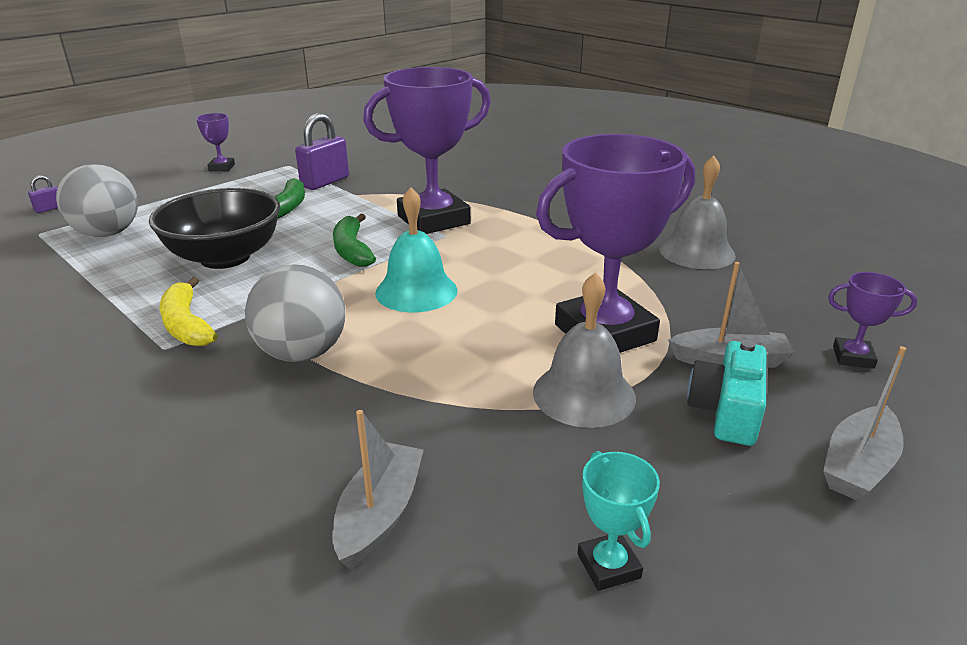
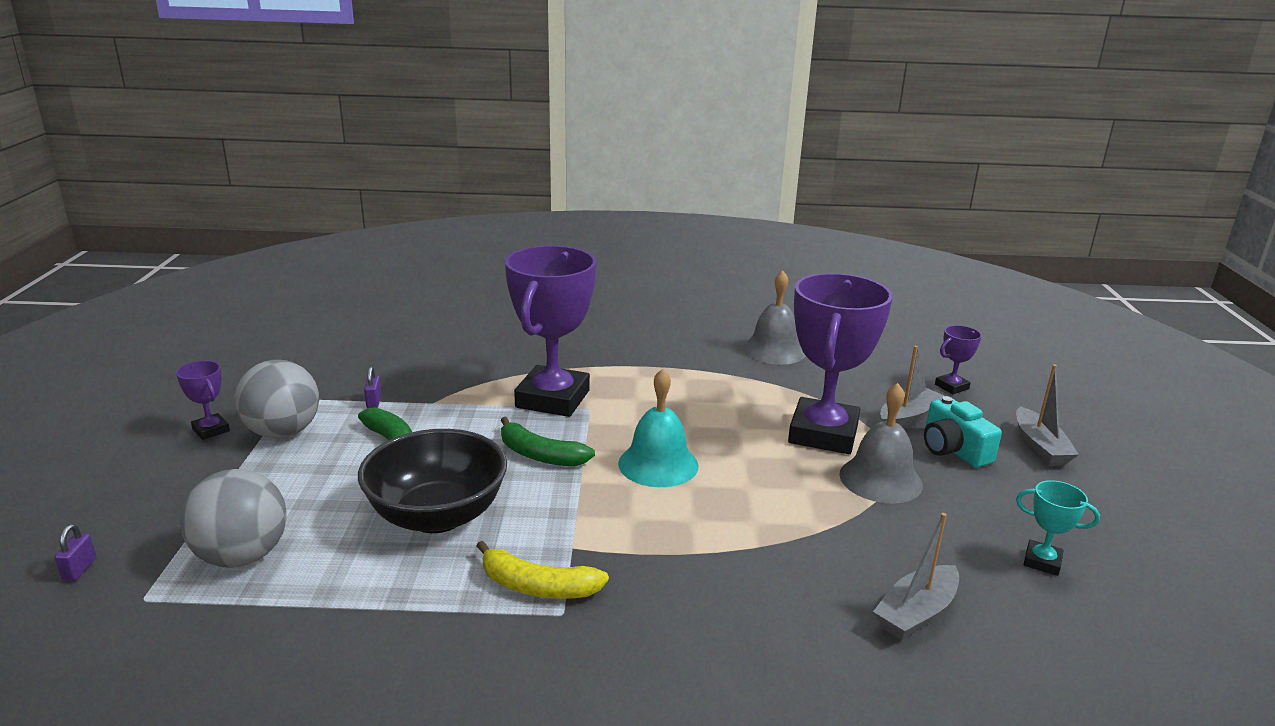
camera: 45 degrees left, 5 degrees down
grey ball [245,264,345,362] -> grey ball moved to [235,360,319,438]
purple padlock [295,113,349,190] -> purple padlock [364,367,381,408], size x0.47
grey boat [332,410,424,569] -> grey boat turned 105 degrees counterclockwise [873,513,959,640]

